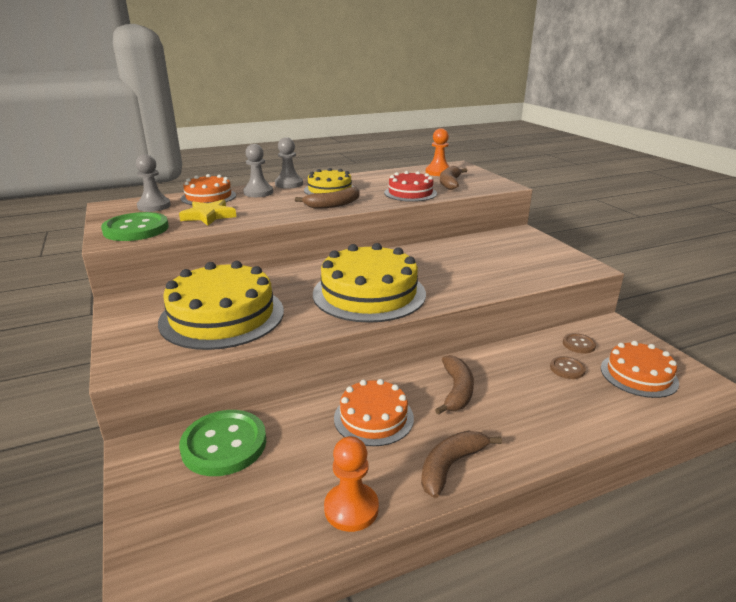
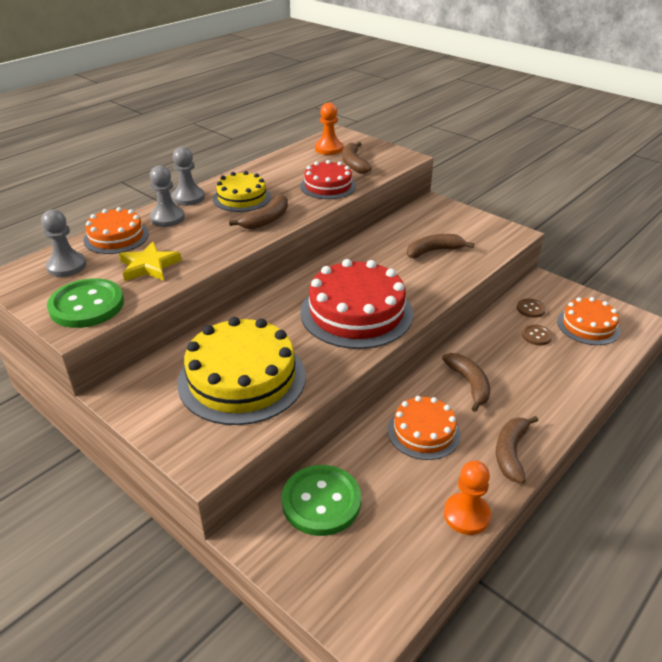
camera: 25 degrees left, 10 degrees up
yellow cake [313,243,426,323] -> red cake [300,259,413,349]
none -> brown banana [407,234,474,258]

